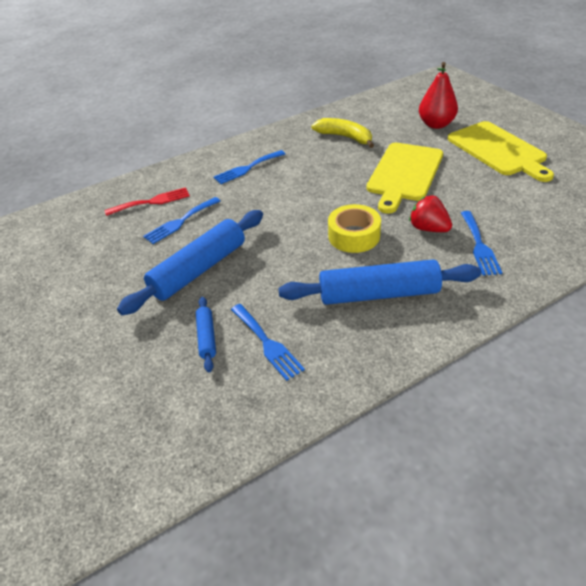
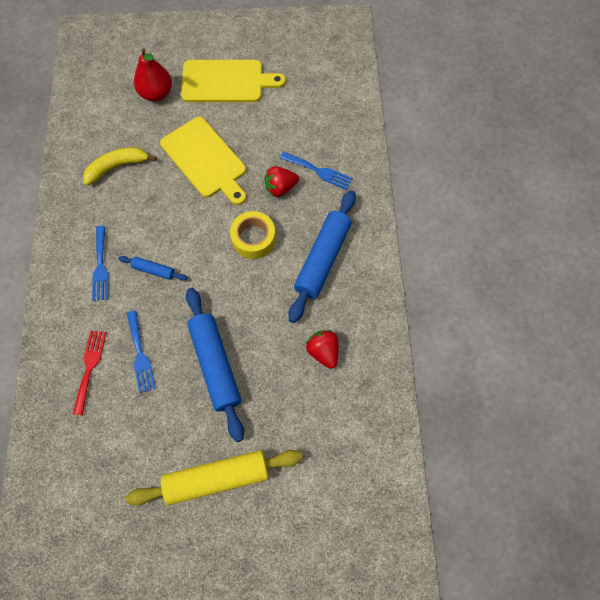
camera: 65 degrees left, 25 degrees up
blue rolling pin [196,297,216,372] -> blue rolling pin moved to [118,256,187,281]
blue fork [231,304,305,381] -> red strawberry [306,330,339,369]
none -> yellow rolling pin [126,450,302,506]

